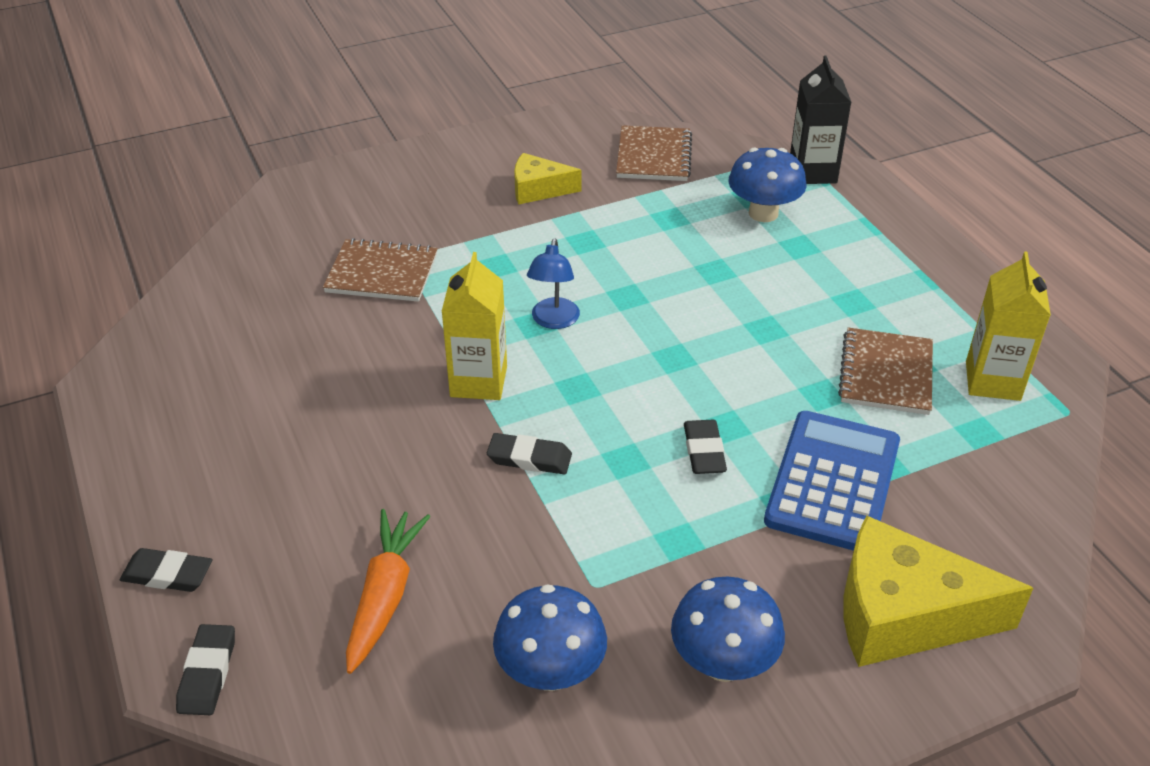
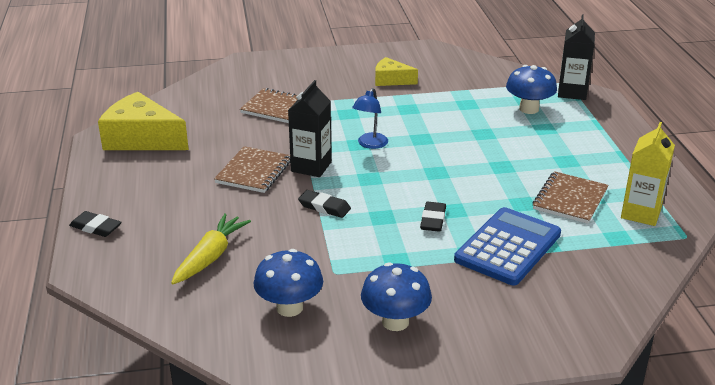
camera: 15 degrees right, 10 degrees down
black eraser [176,624,235,715] -> none
orange carrot [346,509,431,674] -> yellow carrot [171,213,251,284]
yellow carton [441,252,507,400] -> black carton [288,80,332,177]
brown notebook [616,125,692,181] -> brown notebook moved to [214,146,290,193]
yellow cheese [843,515,1033,667] -> yellow cheese moved to [98,92,189,150]

